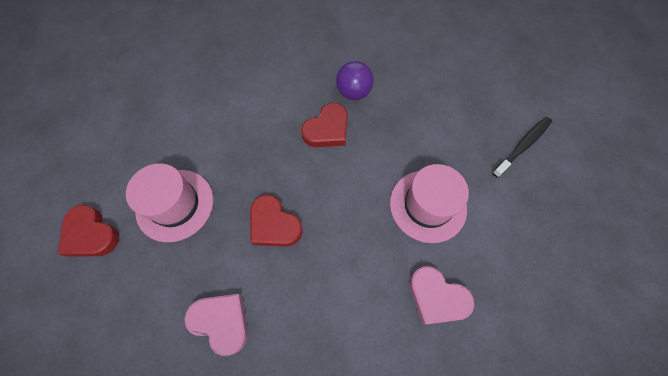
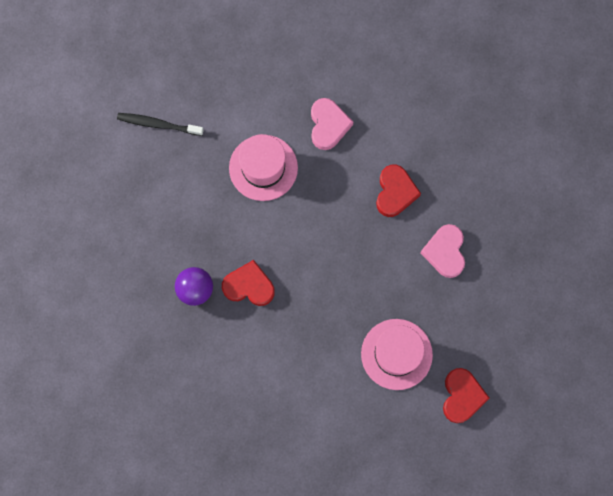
camera: 125 degrees left, 10 degrees up
red heart [250,194,303,247] -> red heart moved to [376,164,421,217]

